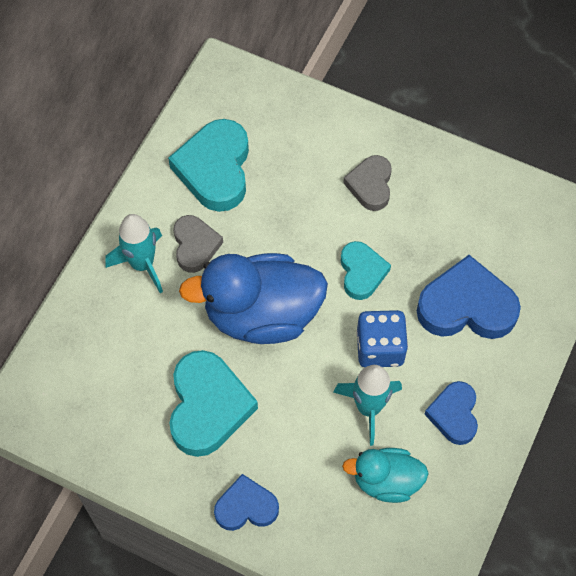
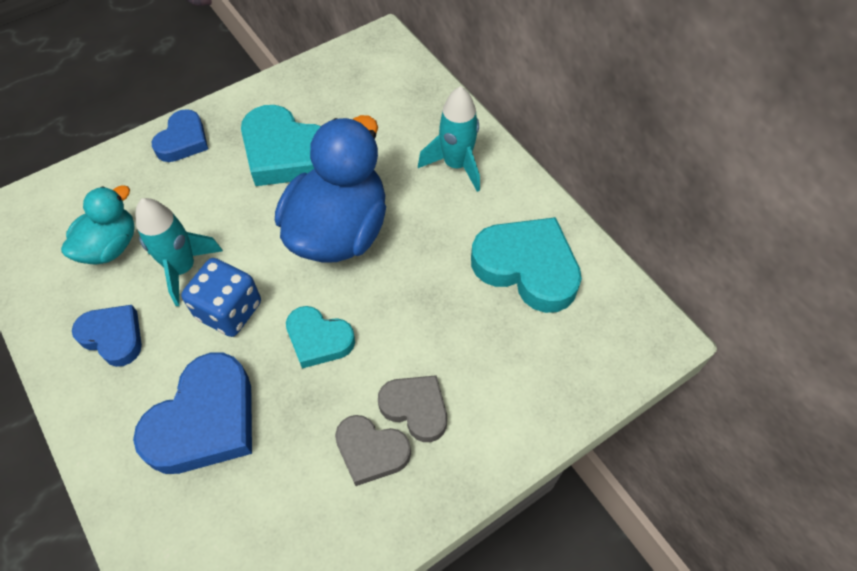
camera: 120 degrees right, 5 degrees down
grey heart [173,215,223,273] -> grey heart moved to [335,415,411,486]

